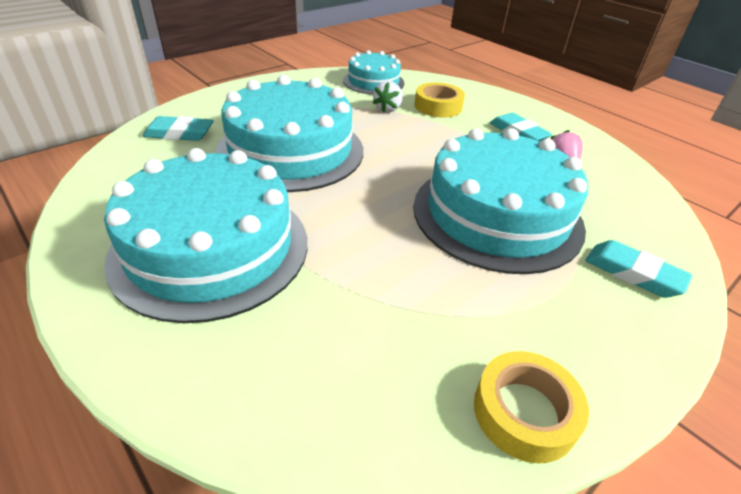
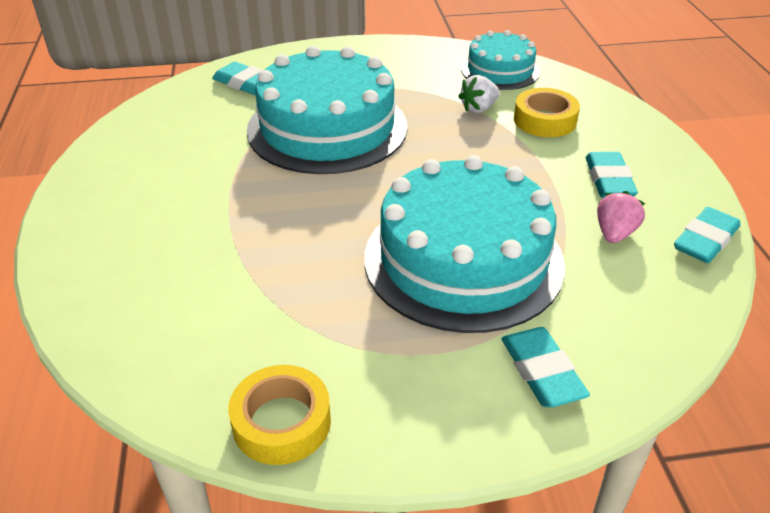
camera: 35 degrees right, 0 degrees up
turquoise cake [104,148,307,323] -> none
none -> turquoise eraser [674,207,740,263]

